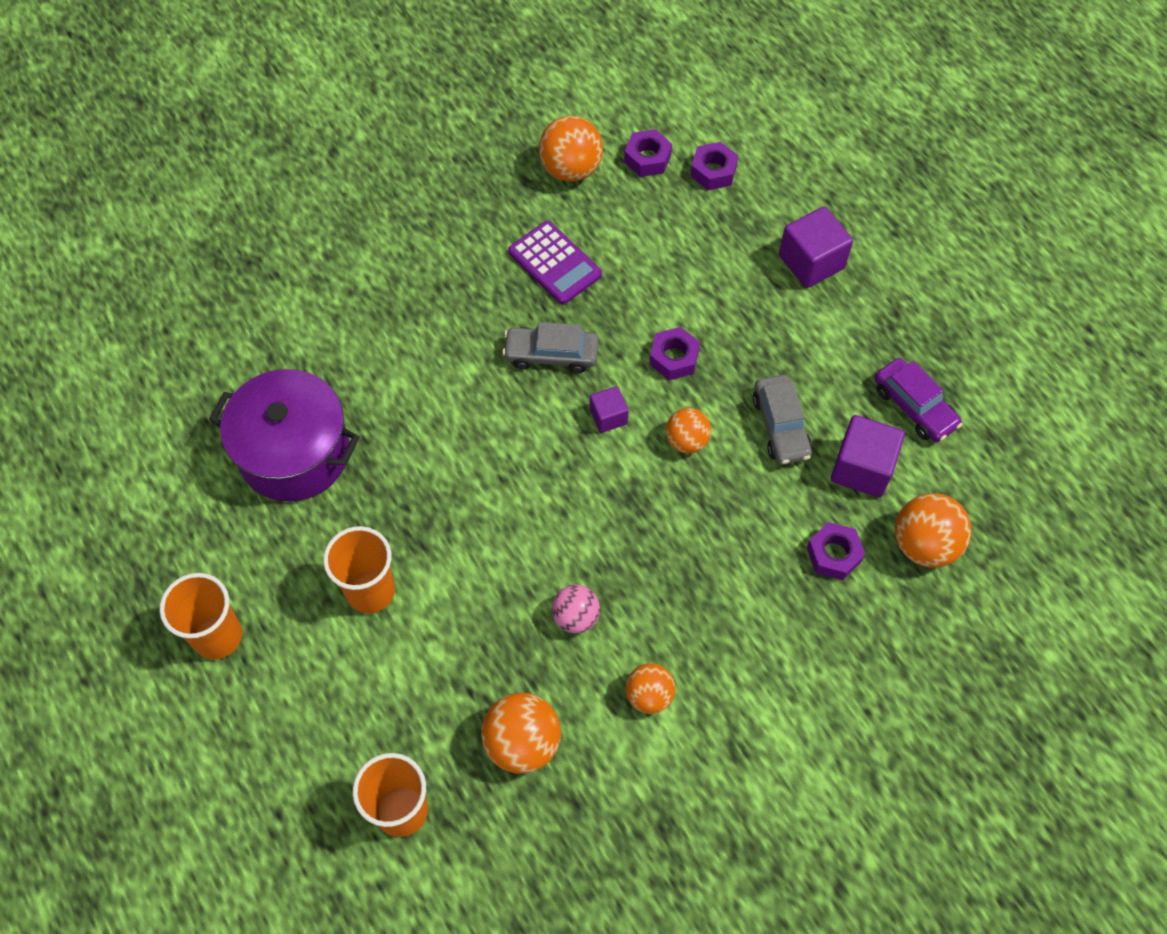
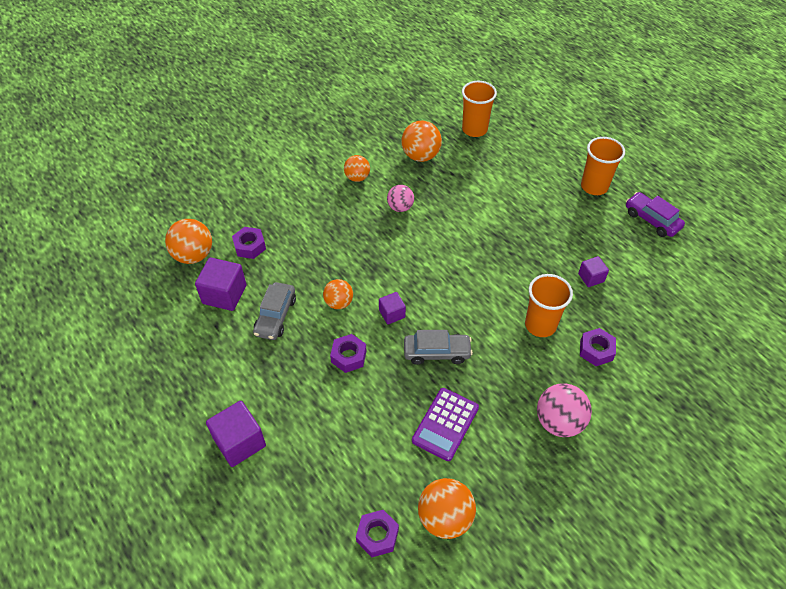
camera: 175 degrees right, 10 degrees down
purple pot [209,369,359,501] -> purple cube [578,256,609,287]
orange cup [323,526,395,613] -> orange cup moved to [525,274,573,337]
purple calculator [508,221,602,305] -> purple calculator turned 105 degrees counterclockwise [412,388,479,461]
purple nut [690,142,738,190] -> purple nut moved to [580,328,616,366]
grey car [753,375,812,465] -> grey car turned 150 degrees counterclockwise [253,282,296,340]
purple car [875,358,962,442] -> purple car moved to [626,192,685,237]
none -> pink ball [537,383,592,437]

